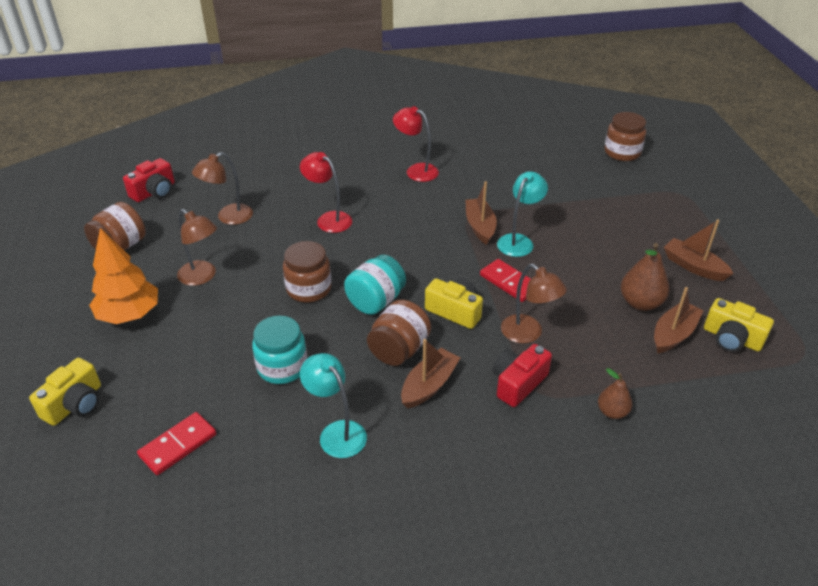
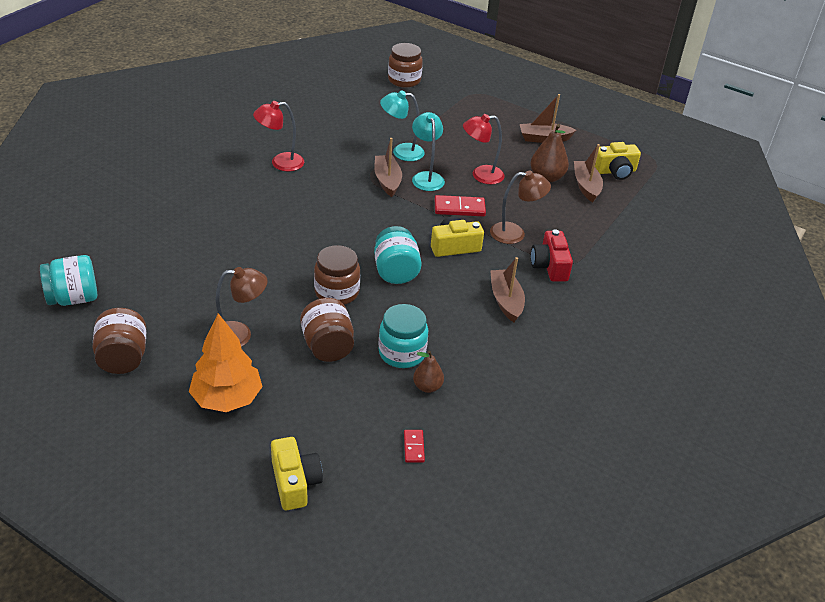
camera: 50 degrees left, 0 degrees up
red camera [123,158,175,202] -> turquoise jar [40,255,97,306]
red domino [137,412,216,475] -> red domino [404,430,425,463], size x0.58
brown lamp [192,152,253,225] -> none
red lamp [300,152,352,233] -> red lamp moved to [463,114,505,184]
turquoise lamp [300,353,367,458] -> turquoise lamp moved to [380,90,425,161]
brown jar [367,300,431,366] -> brown jar moved to [300,298,354,362]
brown boat [465,181,497,245] -> brown boat turned 45 degrees clockwise [375,138,402,197]
brown pear [598,368,632,419] -> brown pear moved to [413,351,444,393]

